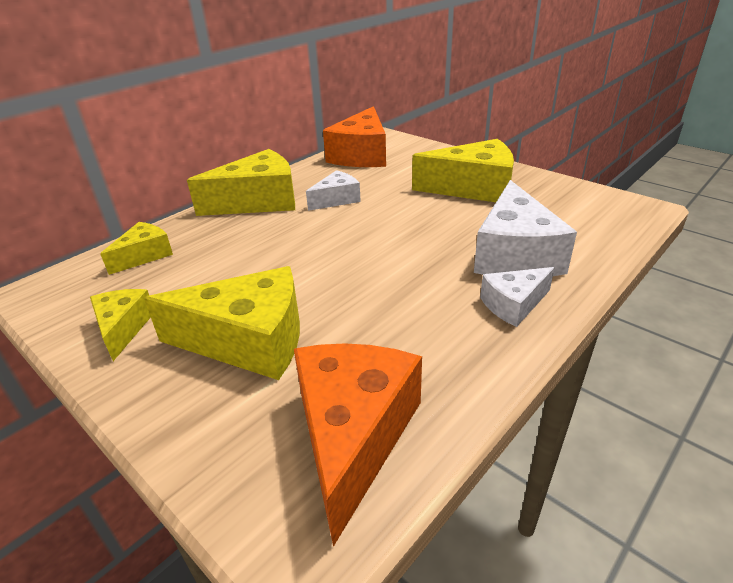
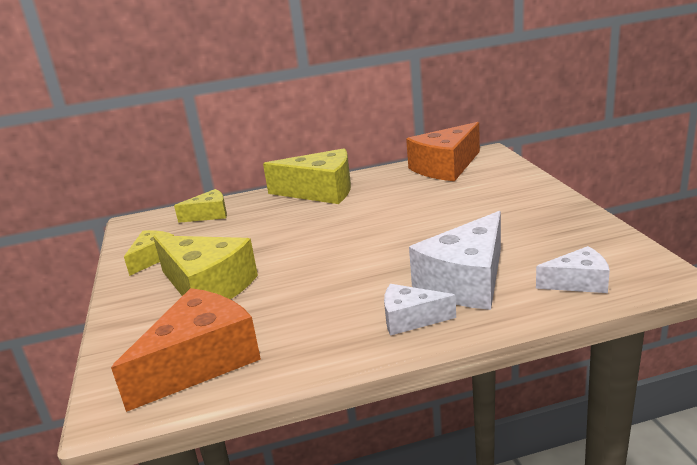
camera: 35 degrees right, 10 degrees down
white cheese [306,170,361,211] -> white cheese moved to [536,246,610,293]
yellow cheese [412,139,514,202] -> none

